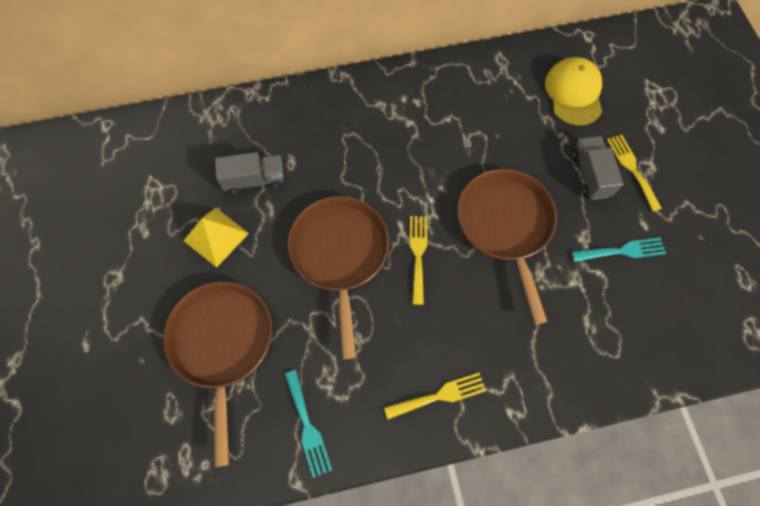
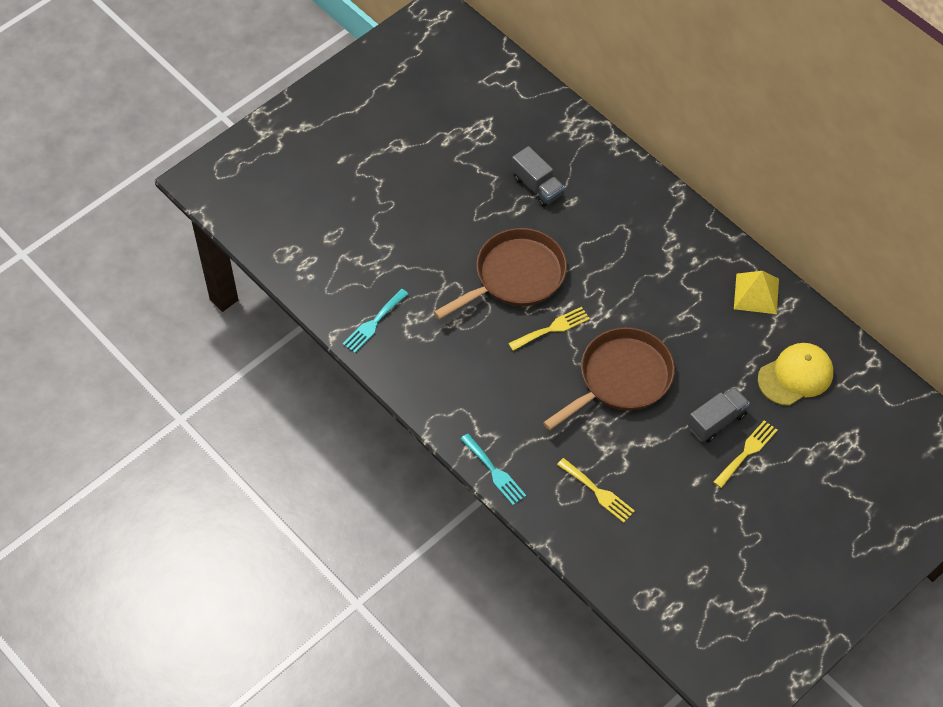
camera: 60 degrees right, 10 degrees down
brown pan [163,281,272,467] -> none
yellow pyramid [183,208,249,268] -> yellow pyramid moved to [734,271,779,314]
yellow fork [384,373,486,419] -> yellow fork moved to [557,458,635,523]
turquoise fork [572,237,666,262] -> turquoise fork moved to [461,433,526,505]

